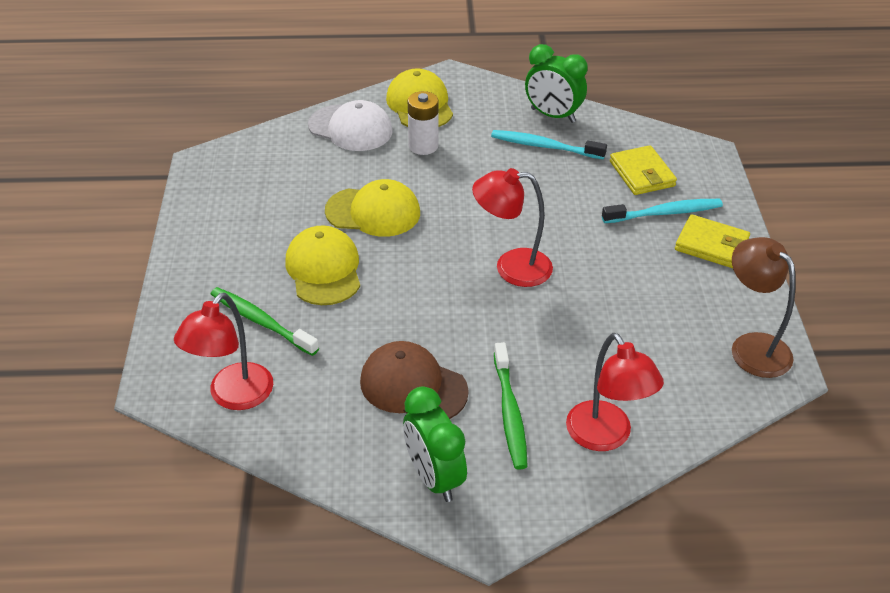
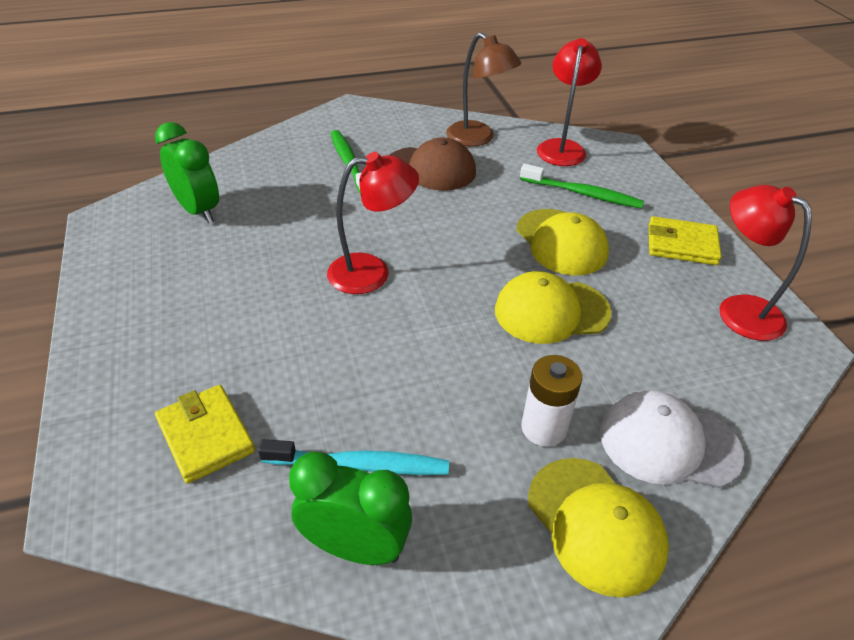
camera: 165 degrees right, 0 degrees up
green clock [403,387,467,502] -> green clock moved to [155,122,219,223]
red lamp [566,333,664,451] -> red lamp moved to [720,185,812,341]
turquoise toothbrush [602,199,723,223] -> none
yellow wallet [675,214,750,268] -> yellow wallet moved to [649,216,722,265]
brown lamp [732,237,796,378] -> brown lamp moved to [446,32,522,147]

